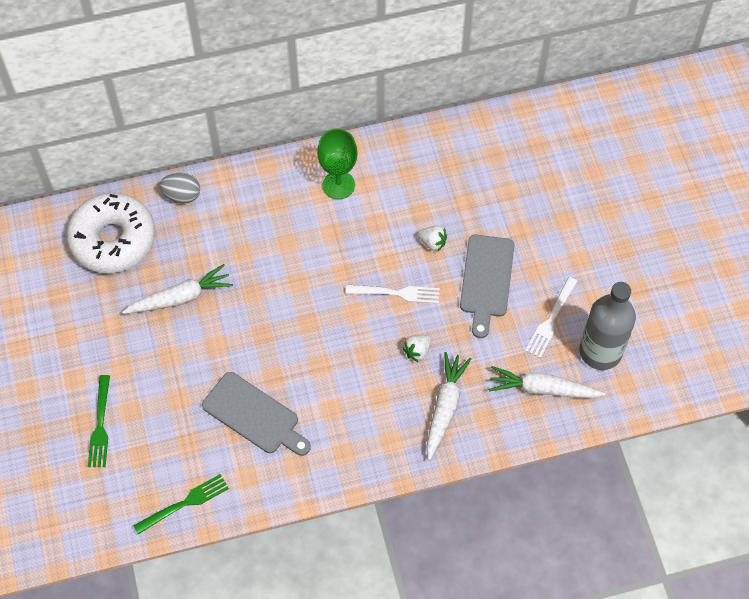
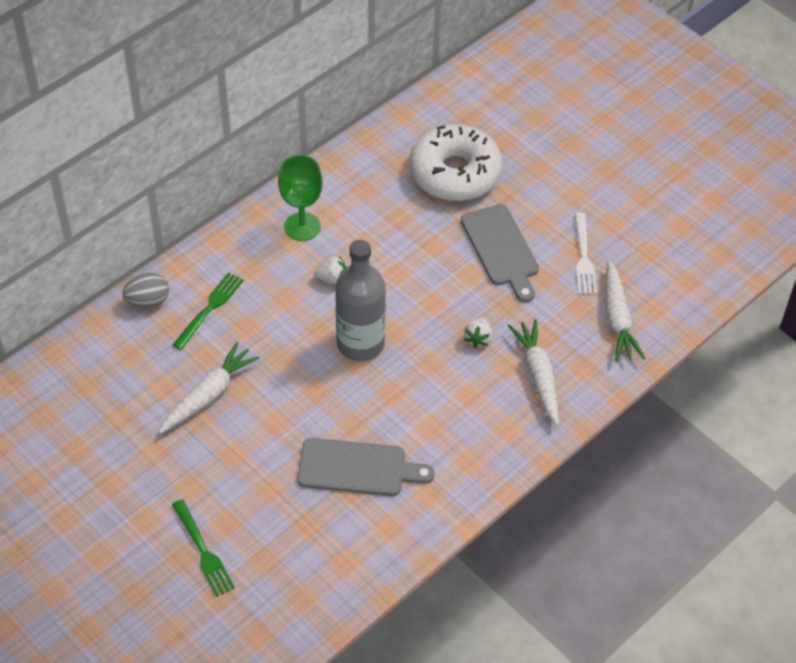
camera: 30 degrees left, 10 degrees down
white donut [66,193,155,273] -> white donut moved to [409,124,503,201]
green fork [133,474,229,534] -> green fork moved to [173,272,244,350]
white fork [346,285,440,304] -> none
white strawberry [418,226,447,251] -> white strawberry moved to [314,256,346,285]
white carrot [489,366,606,398] -> white carrot turned 75 degrees counterclockwise [606,260,645,362]
grey bottle [579,282,636,370] -> grey bottle moved to [335,240,386,361]

